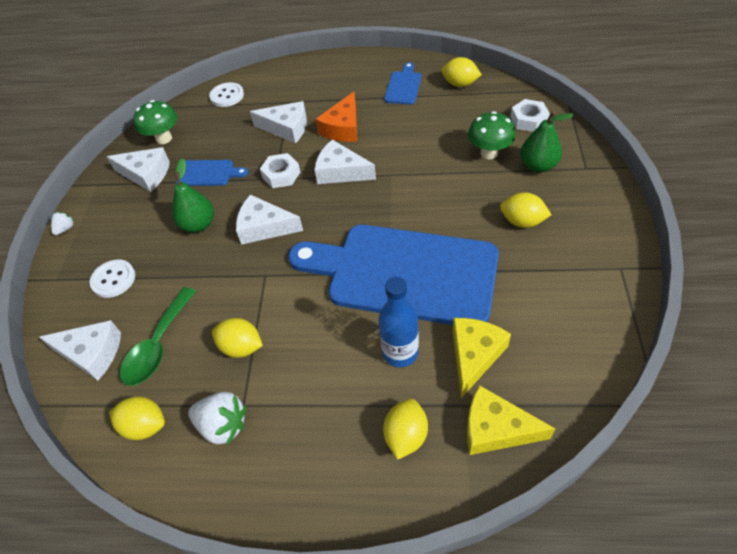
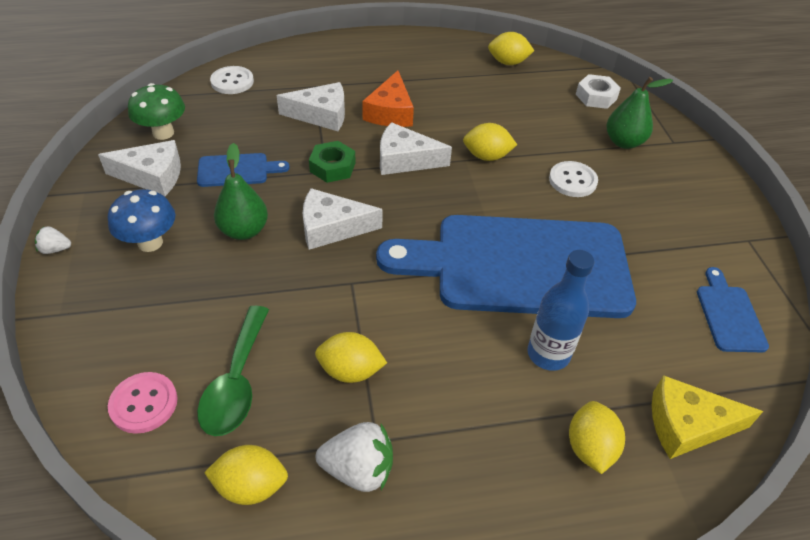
camera: 20 degrees left, 5 degrees down
white cheese [39,320,121,381] -> pink button [108,372,178,434]
white strawberry [51,212,75,235] -> white strawberry turned 105 degrees counterclockwise [35,226,71,254]
white button [90,259,135,298] -> white button moved to [549,161,598,197]
white nut [260,153,300,188] -> green nut [309,141,356,183]
blue cutting board [384,62,421,105] -> blue cutting board moved to [697,267,769,352]
yellow cheese [452,318,511,398] -> none
green mushroom [468,111,516,159] -> none
yellow lemon [500,192,551,228] -> yellow lemon moved to [463,123,517,161]
none -> blue mushroom [108,189,175,252]

